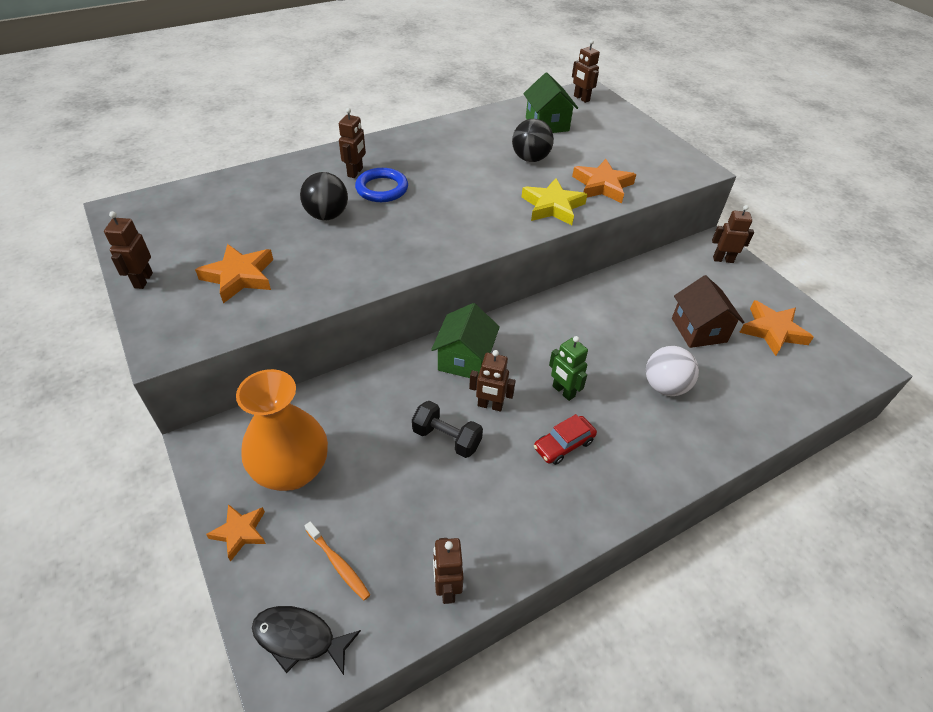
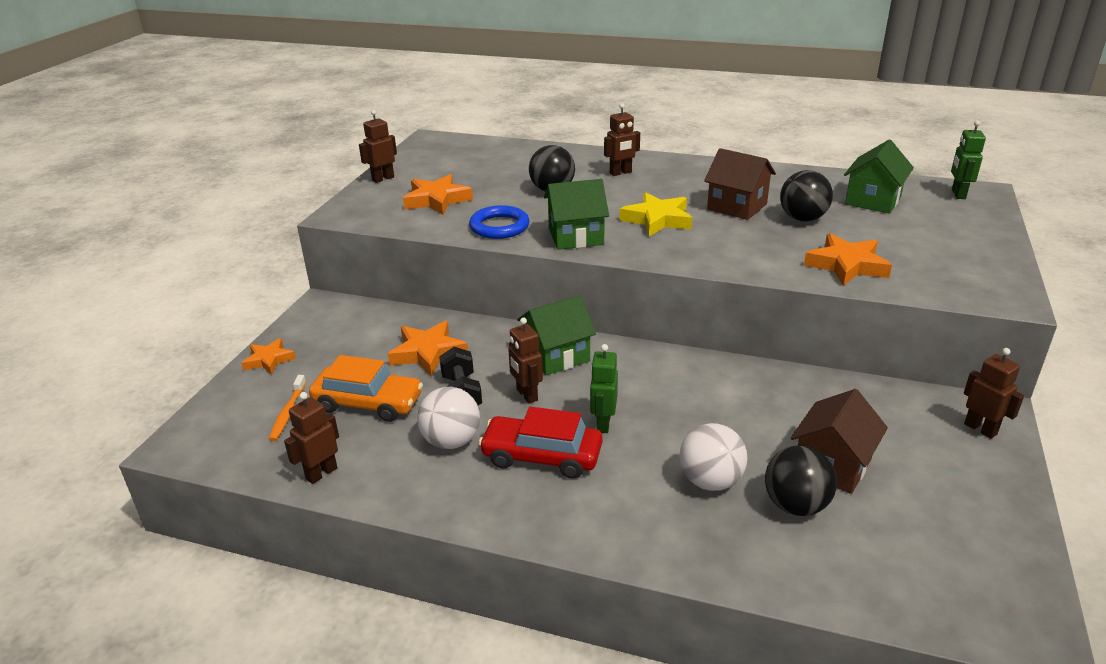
camera: 50 degrees right, 15 degrees down
orange vase [236,369,328,491] -> none
black fish [252,606,361,675] -> none
blue ring [355,168,408,202] -> blue ring moved to [469,205,530,239]
yellow star [522,178,587,225] -> yellow star moved to [620,192,692,236]
red car [534,414,597,465] -> red car [478,407,602,479], size x1.55
brown robot [572,40,600,103] -> green robot [951,120,986,199]
orange star [739,300,814,356] -> orange star moved to [388,321,468,377]
none -> orange car [309,355,423,422]
none -> white ball [417,387,480,449]
none -> green house [544,179,609,250]
none -> brown house [704,148,776,220]
none -> black ball [765,445,837,516]

